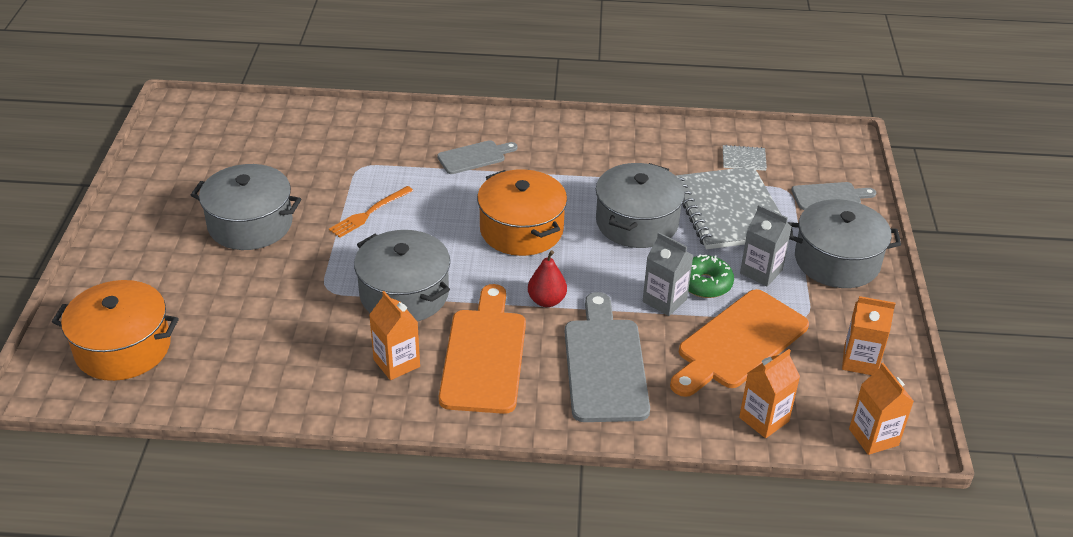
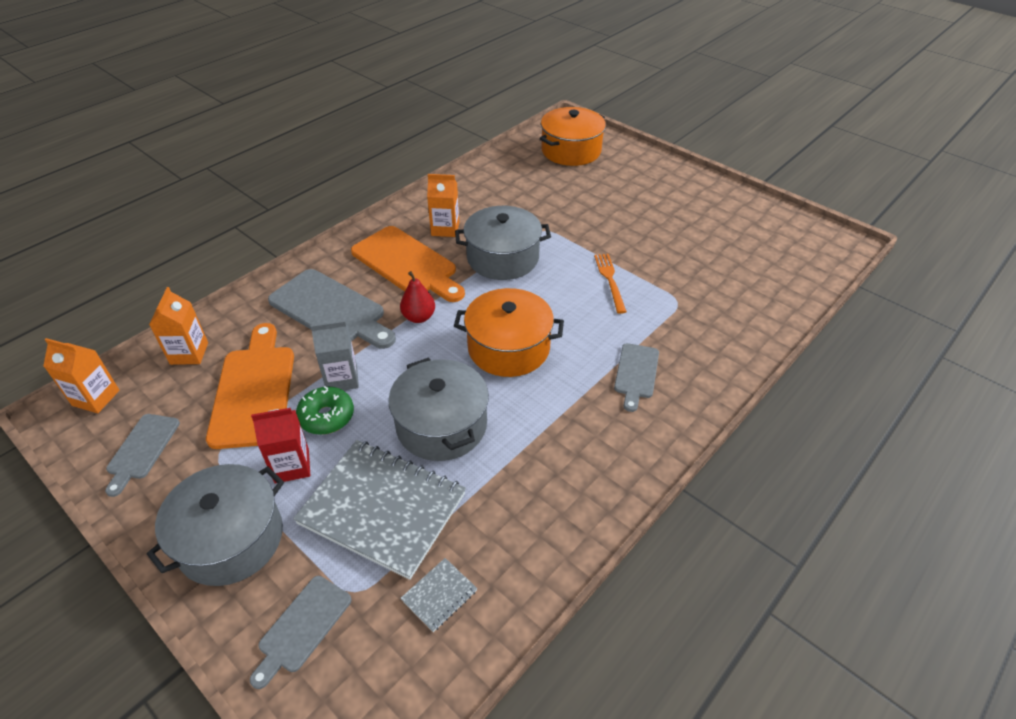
camera: 130 degrees right, 5 degrees up
grey pot [191,164,301,250] -> none
grey carton [740,205,792,286] -> red carton [251,408,310,483]
orange carton [842,296,896,375] -> grey cutting board [105,414,180,497]

